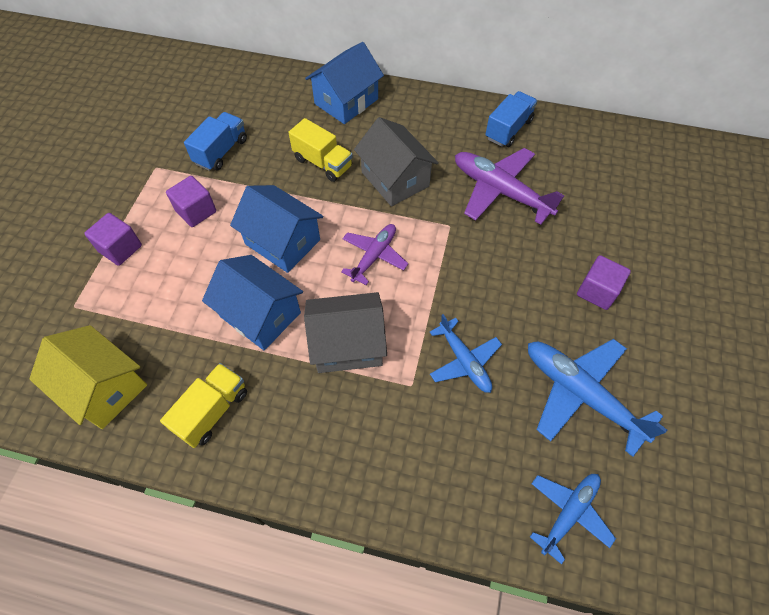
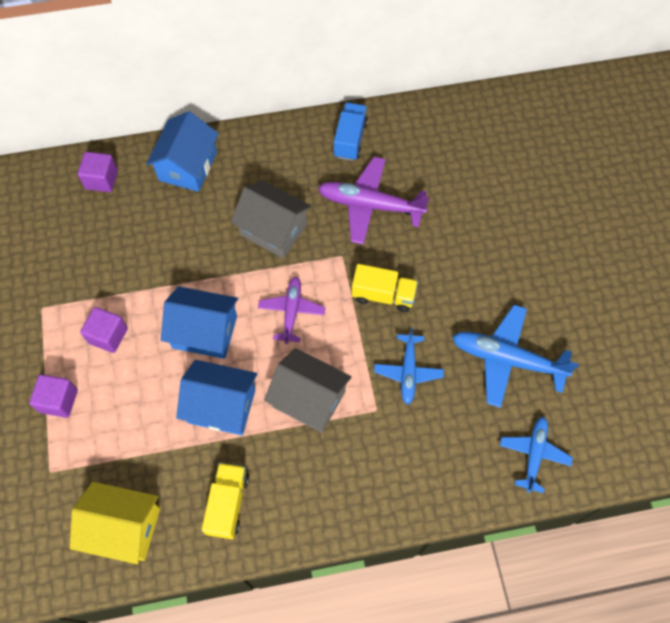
camera: 25 degrees left, 5 degrees up
blue truck [184,112,247,171] -> none
yellow truck [288,118,353,182] -> yellow truck moved to [352,264,418,312]
grey house [304,292,387,373] -> grey house turned 60 degrees clockwise [264,348,352,433]
blue plane [430,314,502,393] -> blue plane turned 60 degrees clockwise [374,327,444,405]
purple cube [577,255,631,310] -> purple cube moved to [78,152,118,192]

